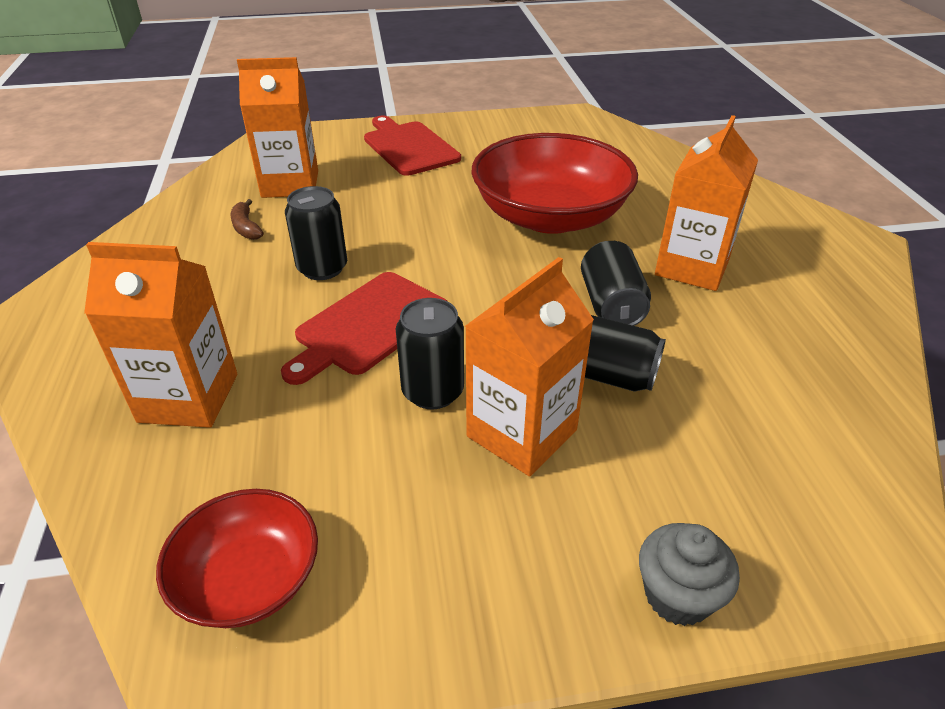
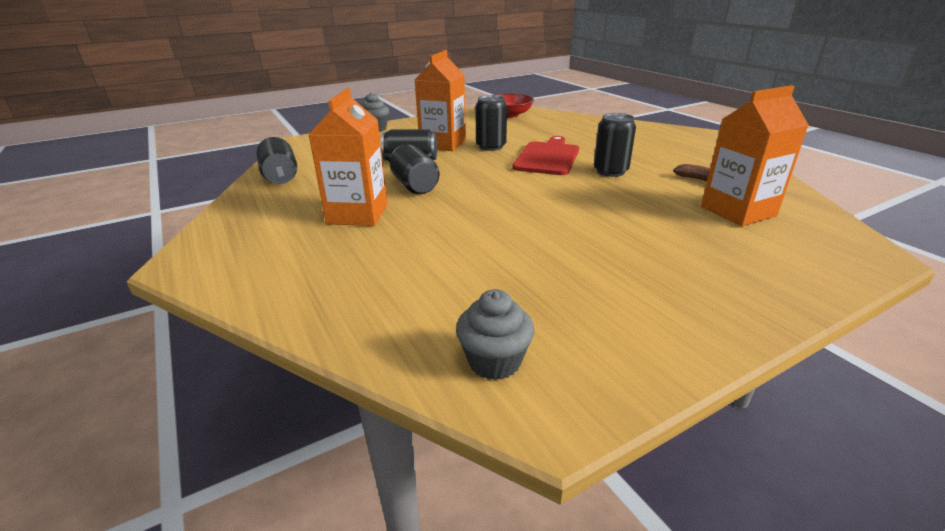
camera: 160 degrees right, 10 degrees down
orange carton [84,242,237,428] -> none
red cutting board [364,115,461,176] -> none
red bowl [472,133,638,234] -> none
none -> black can [257,137,297,184]
none -> grey cupcake [456,289,534,380]

